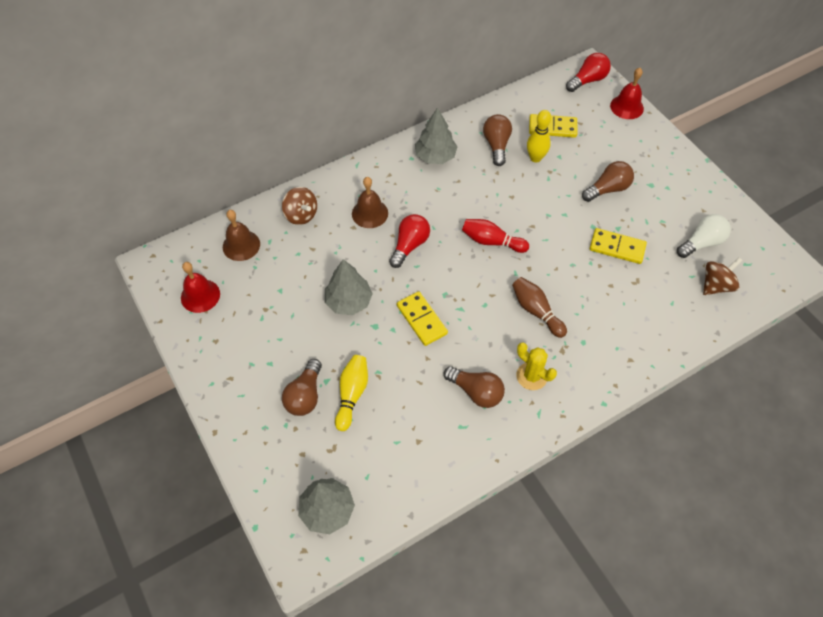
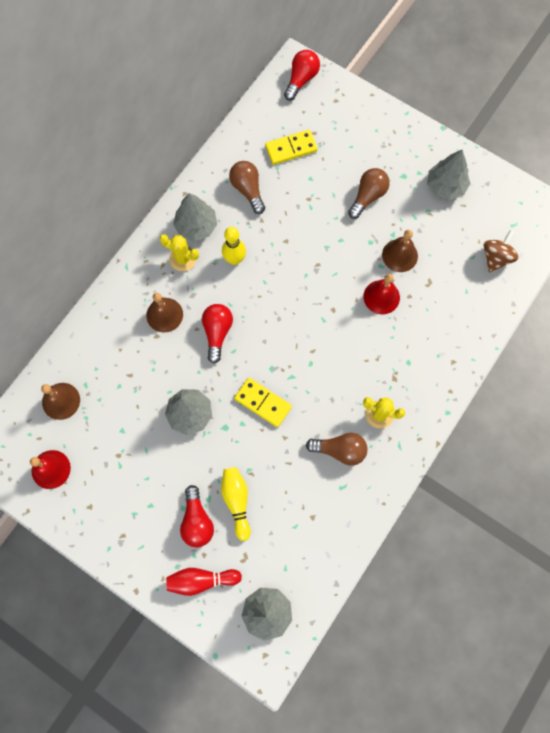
camera: 25 degrees left, 15 degrees up
brown spinning top [282,187,317,225] -> none
brown light bulb [282,359,322,416] -> red light bulb [180,485,214,548]
red bowling pin [462,219,529,253] -> red bowling pin moved to [166,568,242,596]
brown bowling pin [512,277,567,338] -> none
yellow bowling pin [527,110,551,162] -> yellow bowling pin moved to [222,227,246,265]
yellow domino [590,228,647,264] -> brown bell [382,230,418,272]
red bell [610,68,644,119] -> red bell moved to [363,274,400,314]
white light bulb [677,214,731,258] -> none
none -> yellow cactus [160,234,199,271]
none -> grey tree [427,150,470,200]

